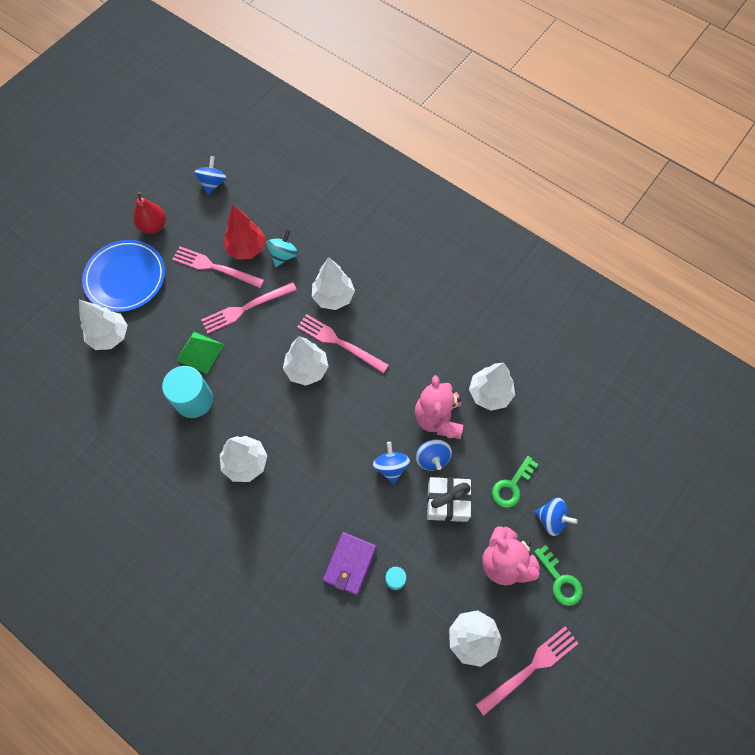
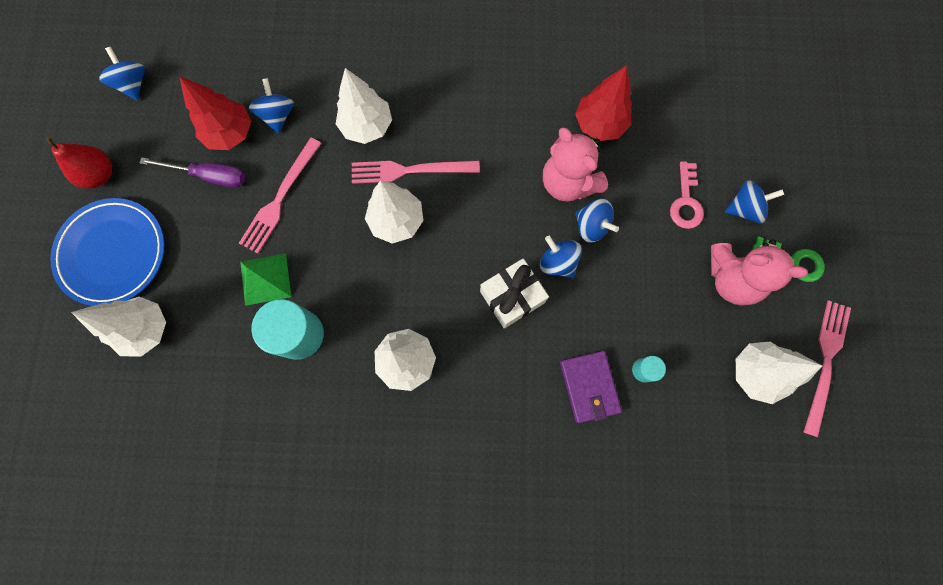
camera: 35 degrees left, 10 degrees up
pink fork [172,247,264,288] -> purple screwdriver [140,157,245,188]
turquoise spinning top [266,229,298,267] -> blue spinning top [249,78,294,133]
white gift [427,477,472,522] -> white gift moved to [480,259,549,328]
white tree [469,363,515,411] -> red tree [575,65,632,141]
green key [492,456,538,508] -> pink key [670,161,704,229]

